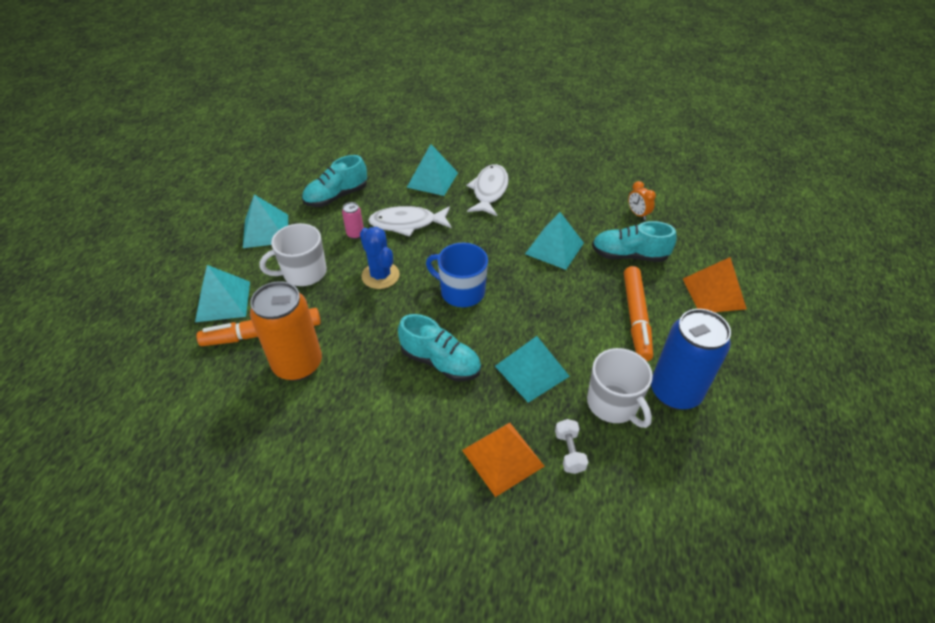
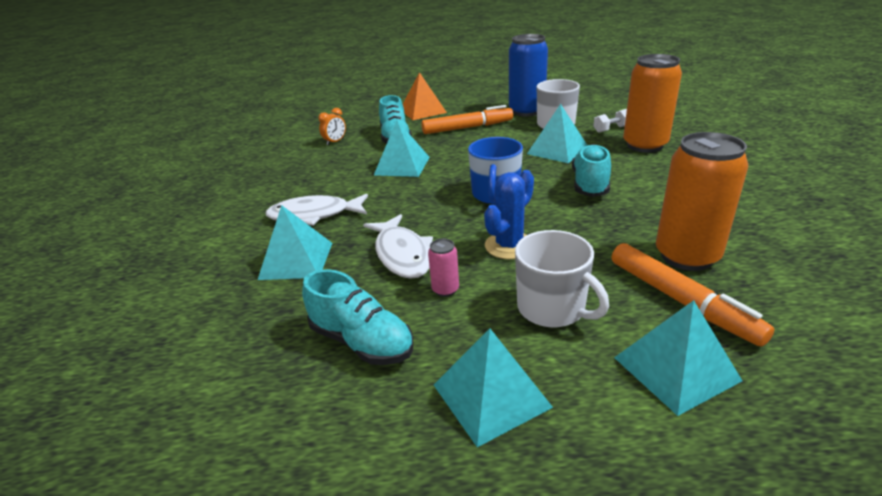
camera: 105 degrees left, 15 degrees down
orange pyramid [462,423,544,497] -> orange can [623,54,682,153]

